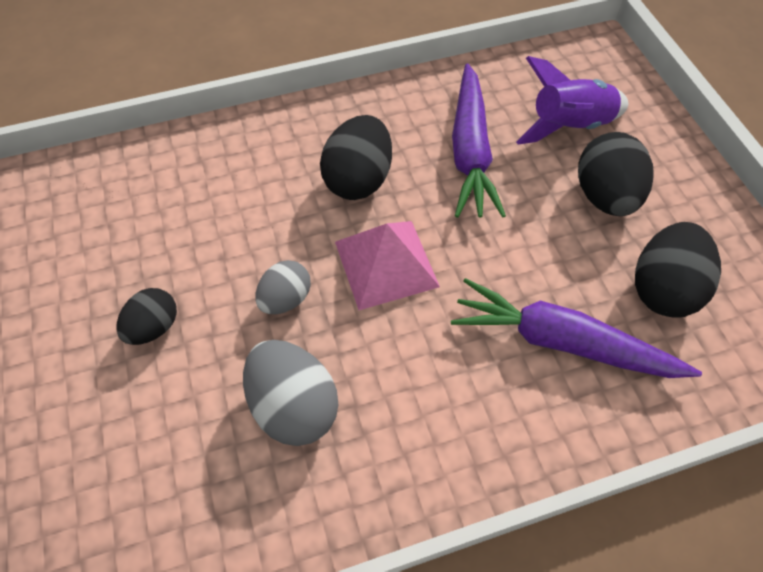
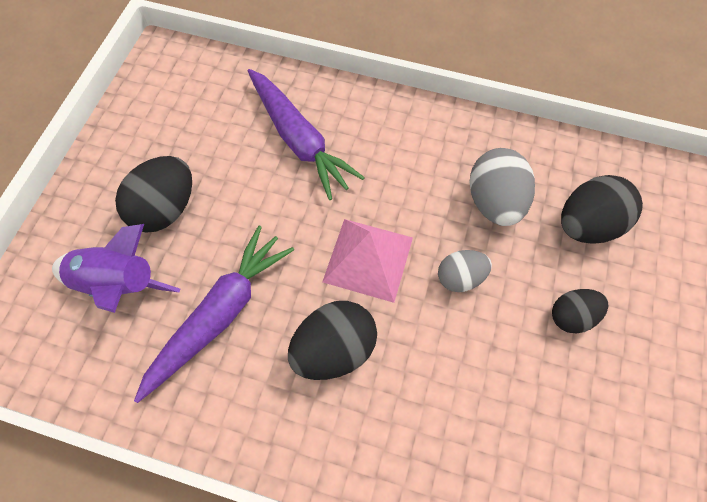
camera: 145 degrees left, 5 degrees up
black egg [635,222,721,318] -> black egg moved to [561,175,643,243]

